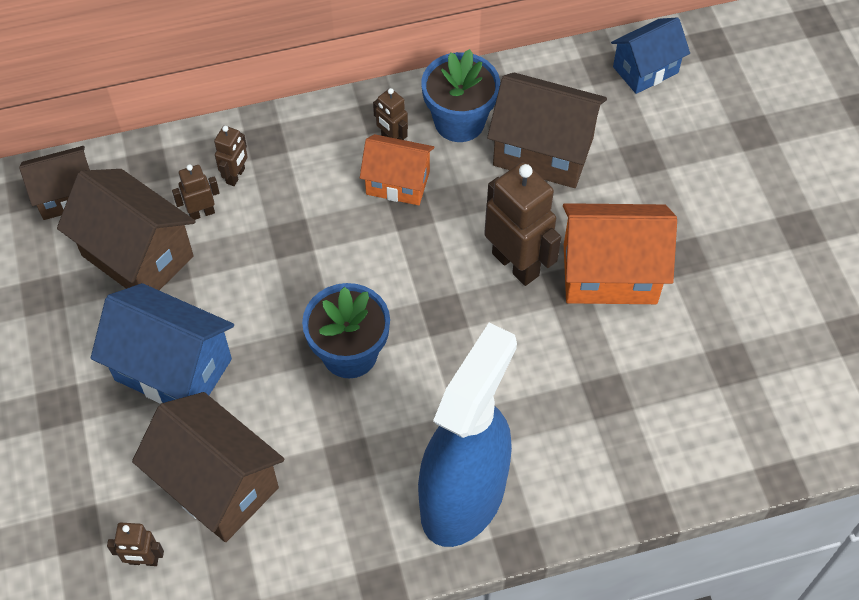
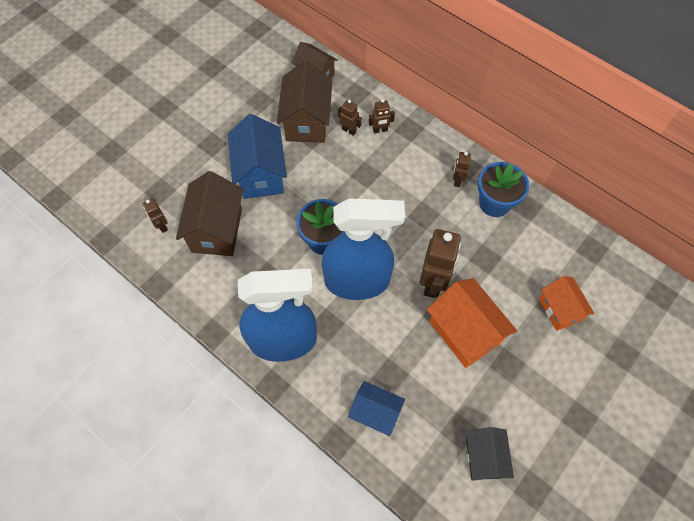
camera: 55 degrees right, 5 degrees up
orange house [360,134,434,205] -> orange house moved to [539,276,595,331]
brown house [487,72,607,188] -> none
blue house [611,17,690,94] -> blue house moved to [348,381,405,436]
none -> blue spray bottle [322,198,405,300]
none -> black house [466,427,514,481]

